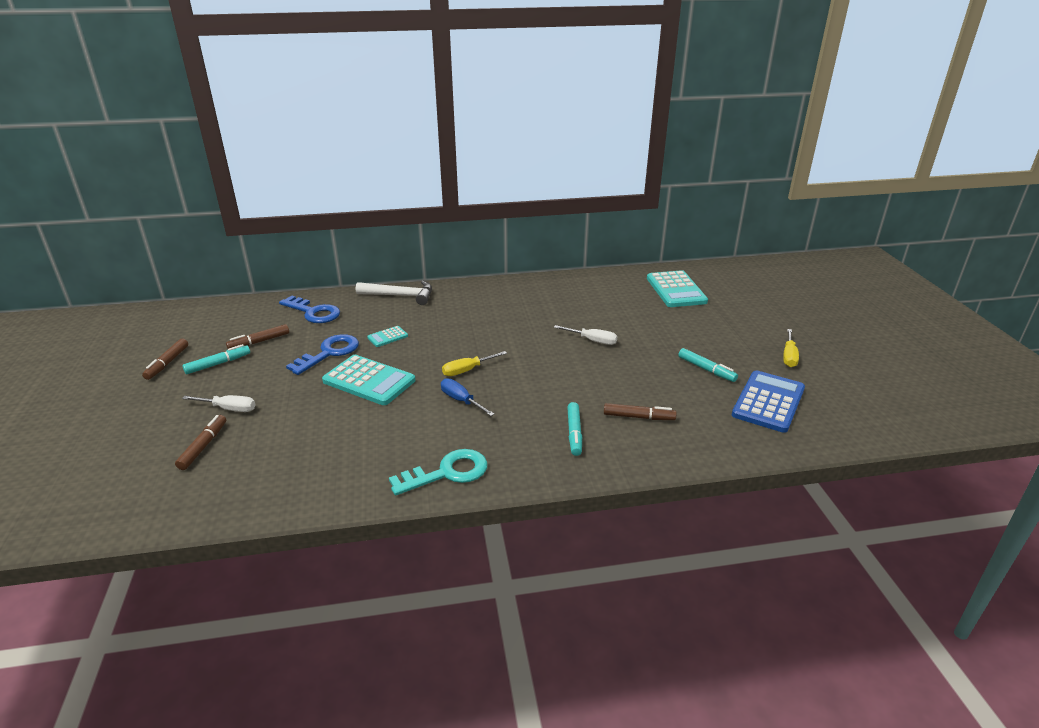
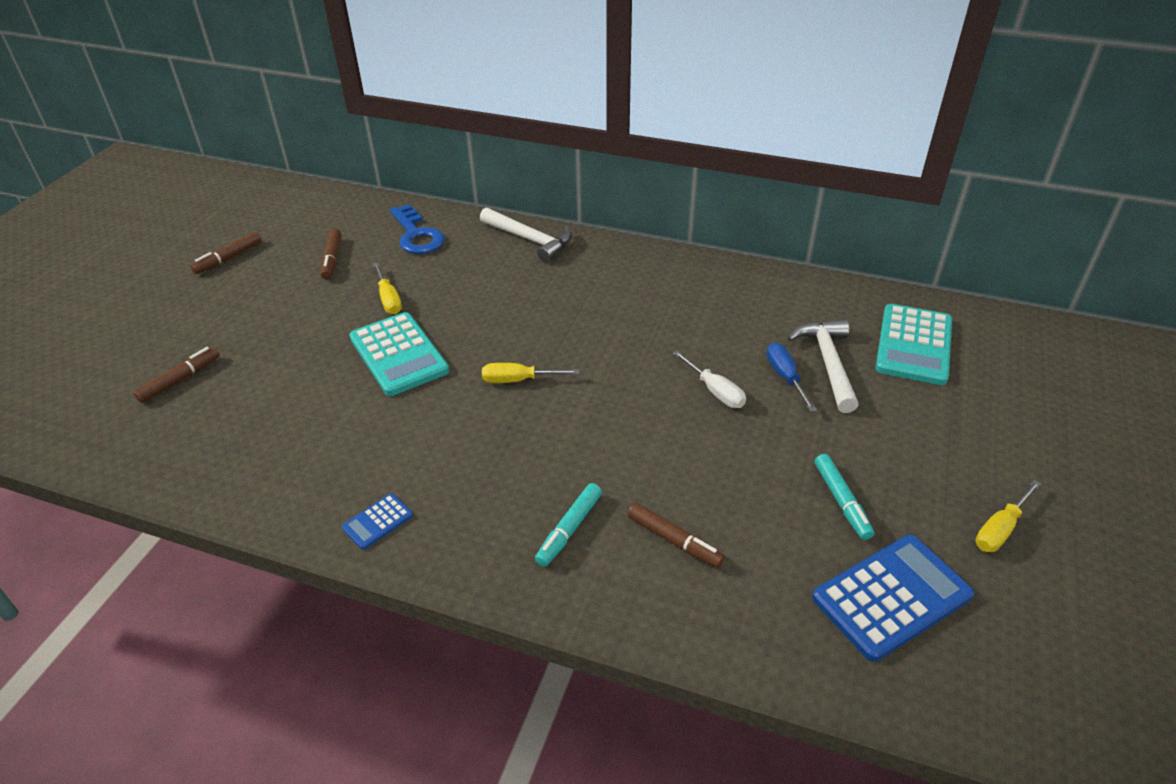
camera: 30 degrees right, 10 degrees up
turquoise marker [182,344,250,374] -> none
white screwdriver [182,395,255,412] -> none
brown marker [226,324,289,349] -> brown marker turned 90 degrees counterclockwise [321,229,341,279]
blue key [286,334,359,375] -> yellow screwdriver [373,262,402,314]
turquoise calculator [367,326,408,347] -> none
turquoise key [389,449,488,496] -> blue calculator [342,493,413,550]
blue screwdriver [441,378,494,416] -> blue screwdriver moved to [766,343,817,412]
none -> white hammer [788,319,859,413]

